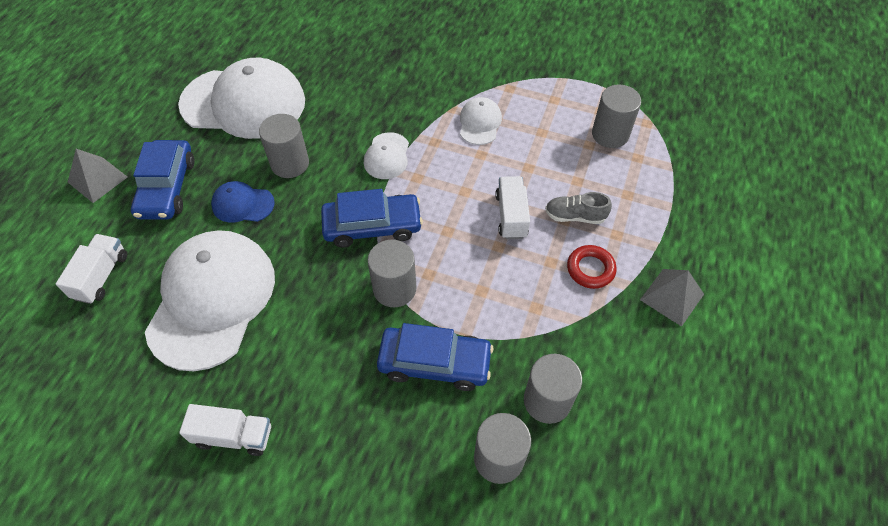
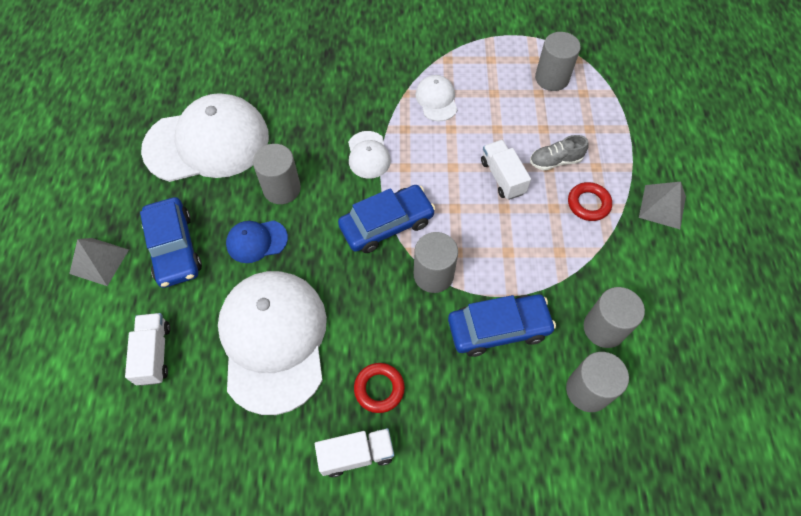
camera: 20 degrees left, 5 degrees up
none -> red ring [354,363,405,413]

